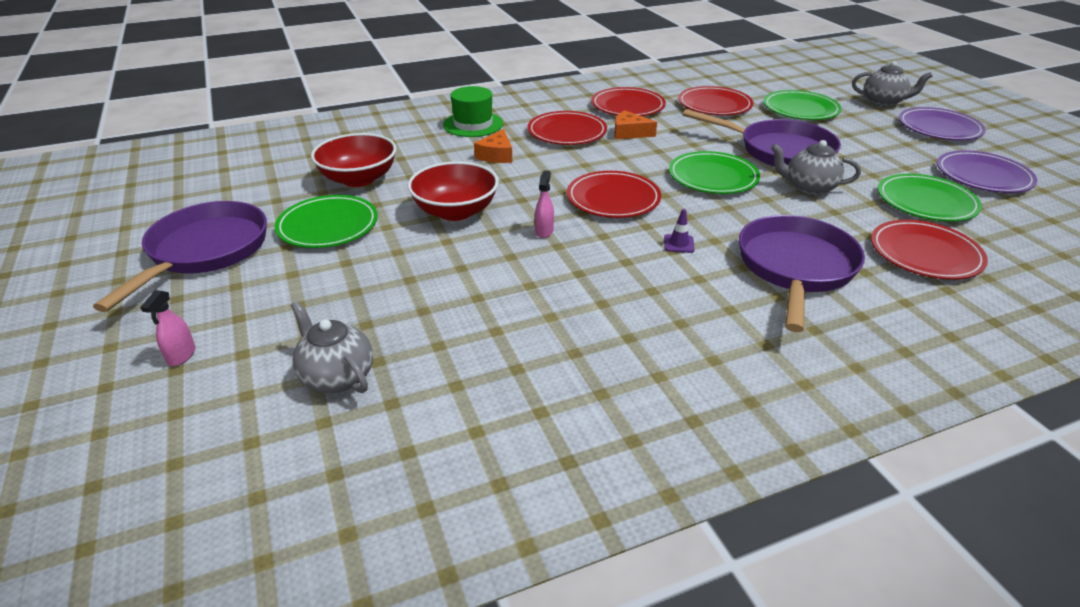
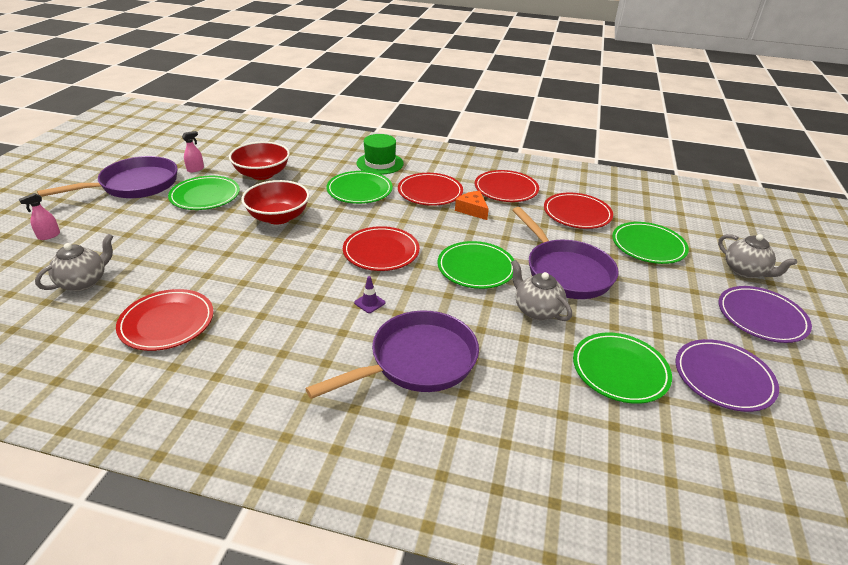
camera: 35 degrees right, 0 degrees up
grey teapot [291,301,373,393] -> grey teapot turned 45 degrees clockwise [35,233,114,291]
orange cheese [474,129,512,163] -> green plate [326,171,393,204]
pink spray bottle [535,170,554,238] -> pink spray bottle moved to [182,131,204,172]
red plate [871,220,988,280] -> red plate moved to [116,289,214,351]

